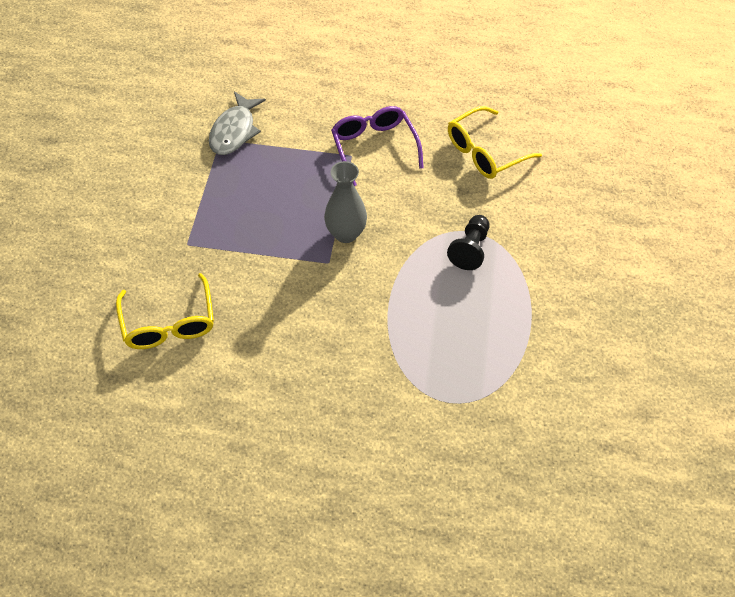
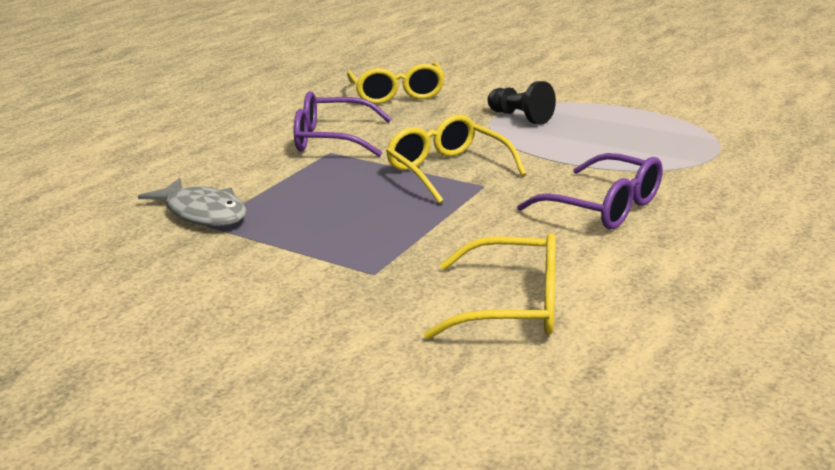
camera: 65 degrees left, 30 degrees down
grey vase [324,161,367,243] -> yellow glasses [386,114,526,204]
none -> purple glasses [517,153,663,229]

